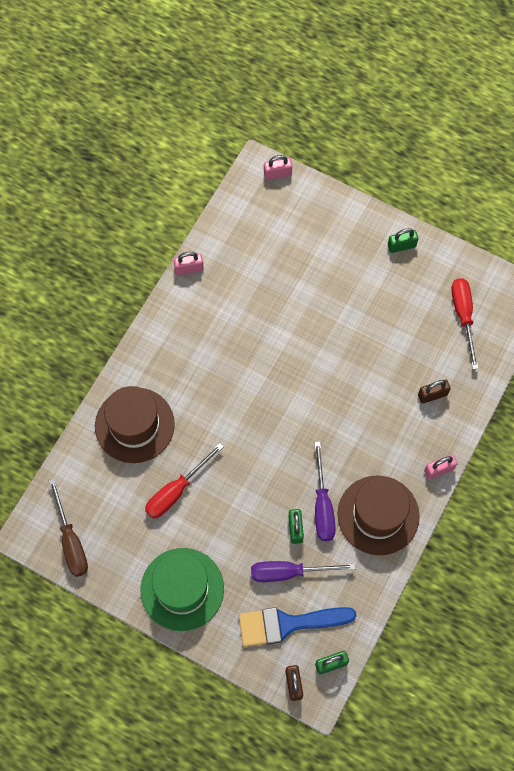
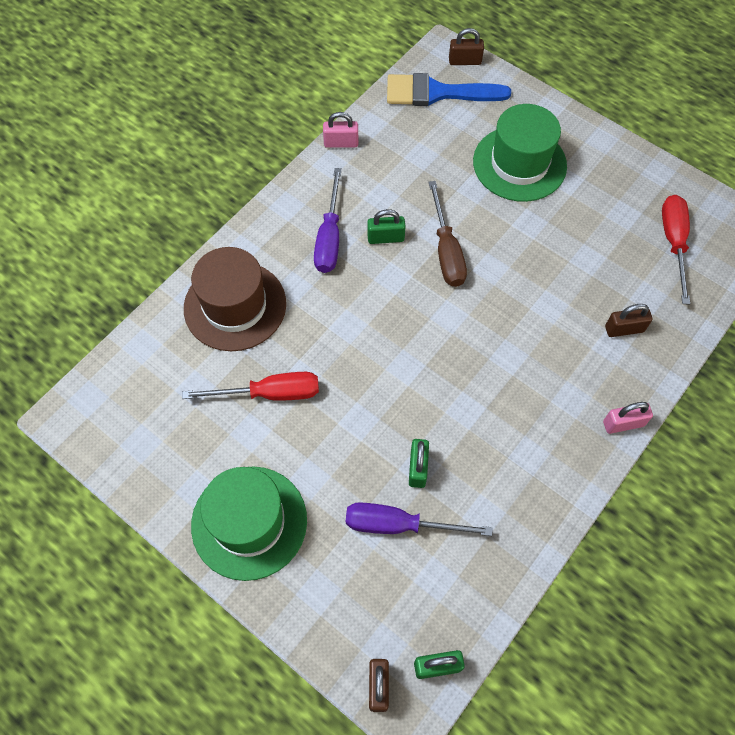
camera: 10 degrees right, 5 degrees down
brown screwdriver [49,479,88,577] -> brown screwdriver moved to [429,181,467,287]
red screwdriver [145,443,223,519] -> red screwdriver turned 150 degrees counterclockwise [182,372,319,401]
blue brush [239,607,356,647] -> blue brush moved to [387,73,511,106]
pink padlock [264,155,292,180] -> brown padlock [449,28,484,65]
purple screwdriver [314,441,336,541] -> purple screwdriver moved to [314,168,342,273]
brown hat [338,475,420,555] -> none
green padlock [388,228,418,253] -> green padlock moved to [367,209,406,244]
none -> green hat [473,104,567,202]

